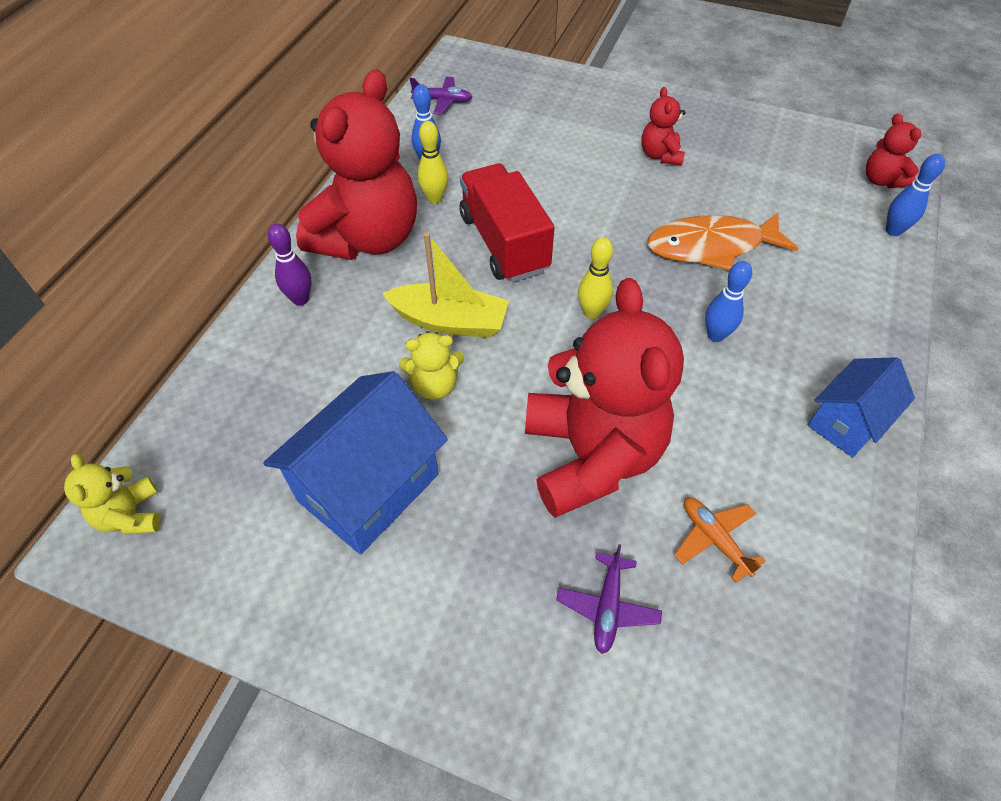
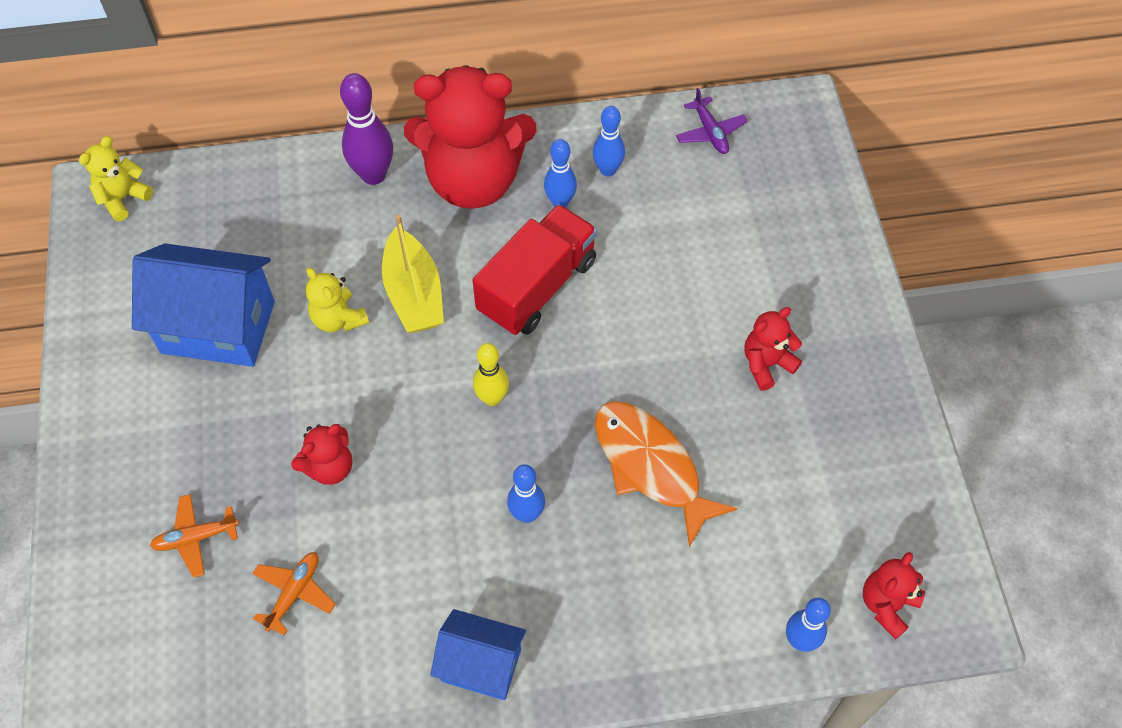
camera: 60 degrees right, 5 degrees up
purple bowling pin [268,224,312,305] -> purple bowling pin [340,73,393,185], size x1.53
yellow bowling pin [418,121,448,203] -> blue bowling pin [544,139,577,207]
red teddy bear [525,278,684,518] -> red teddy bear [291,424,352,485], size x0.44
purple plane [556,544,662,654] -> orange plane [150,494,239,578]

